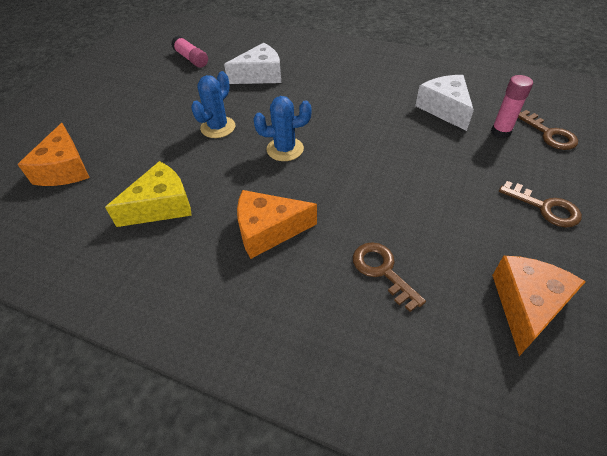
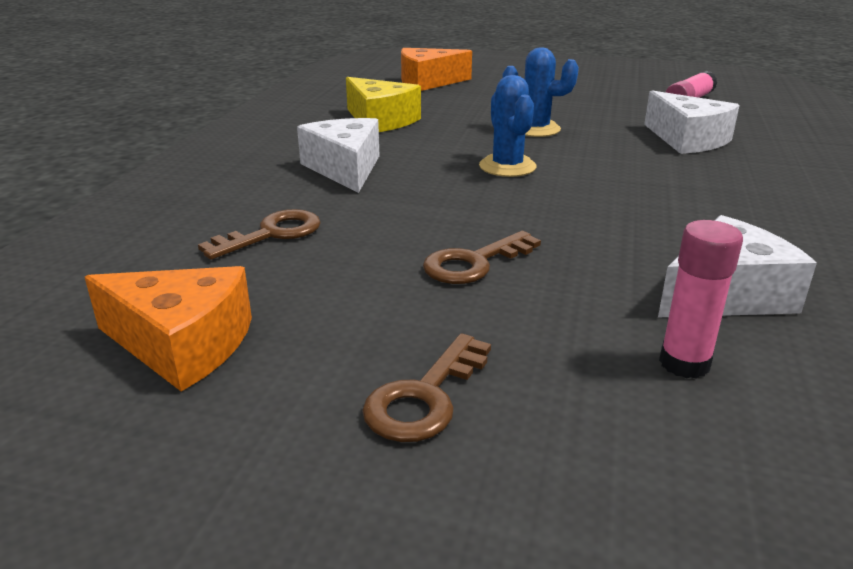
camera: 80 degrees right, 20 degrees down
orange cheese [237,190,317,259] -> white cheese [297,118,380,193]
brown key [518,110,578,150] -> brown key moved to [423,231,541,284]

